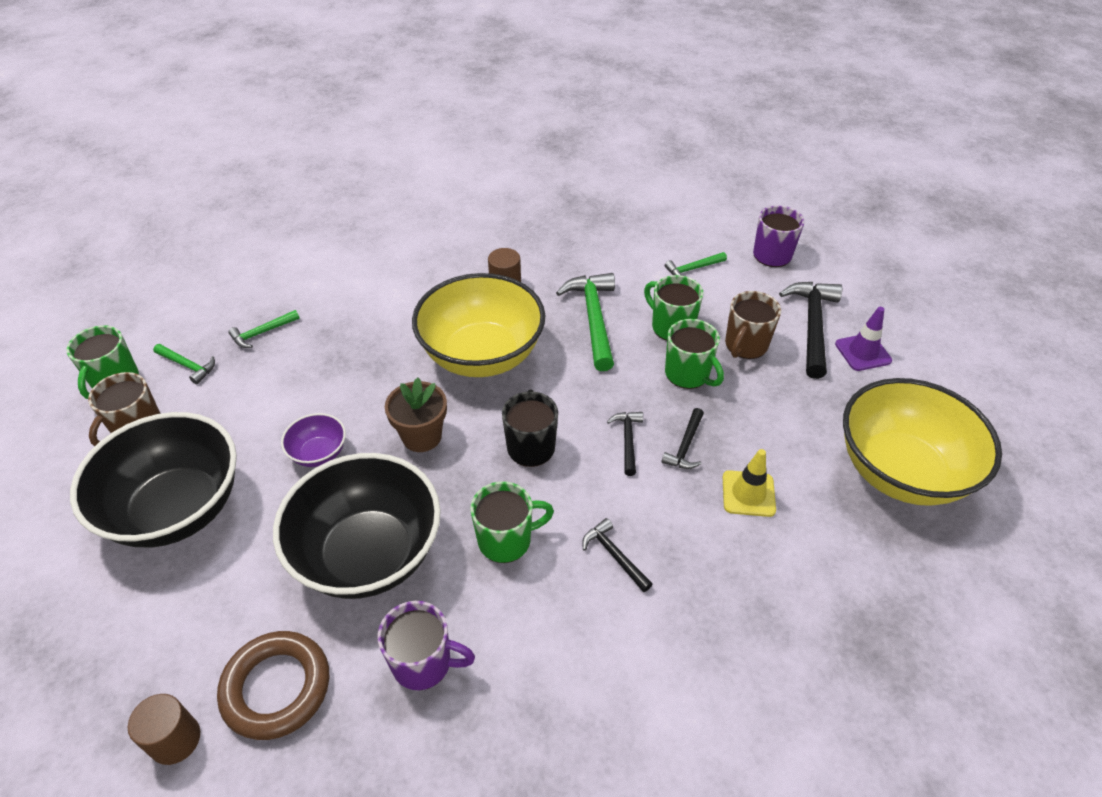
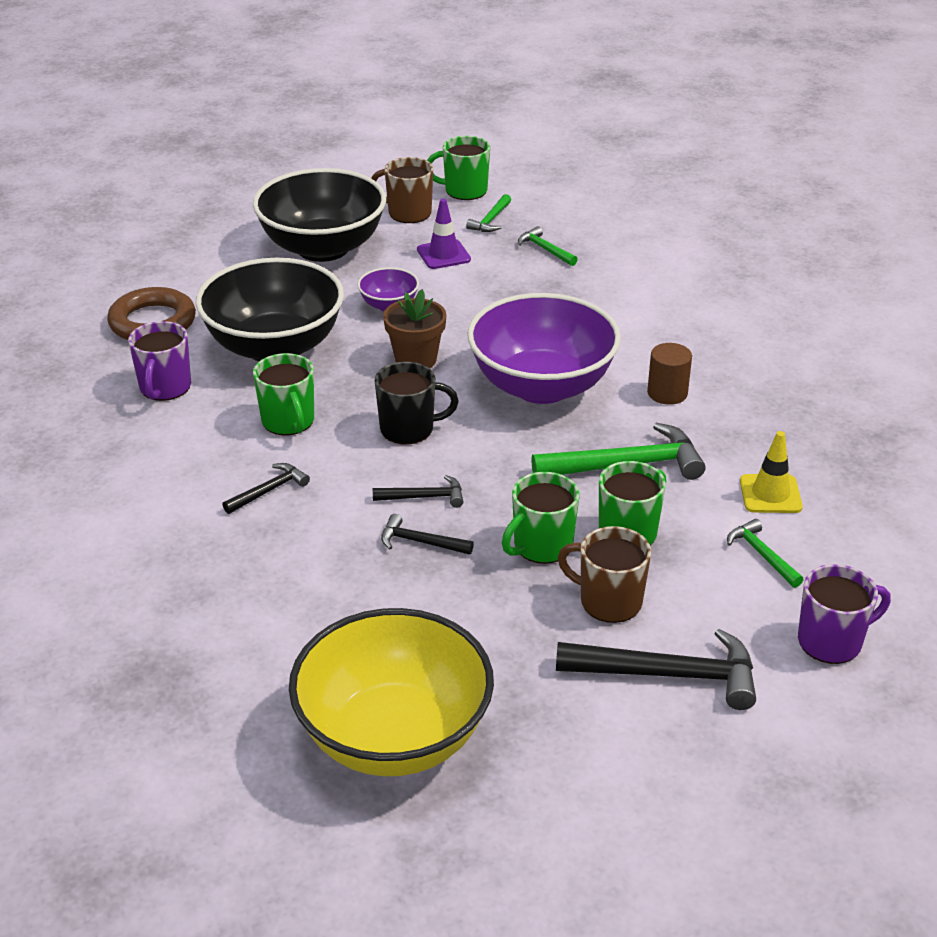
camera: 85 degrees right, 10 degrees down
brown cylinder [128,694,200,765] -> none
yellow bowl [412,273,545,377] -> purple bowl [467,293,621,404]
yellow traffic cone [723,449,776,517] -> yellow traffic cone moved to [740,431,803,513]
purple traffic cone [835,307,892,371] -> purple traffic cone moved to [417,199,471,269]

